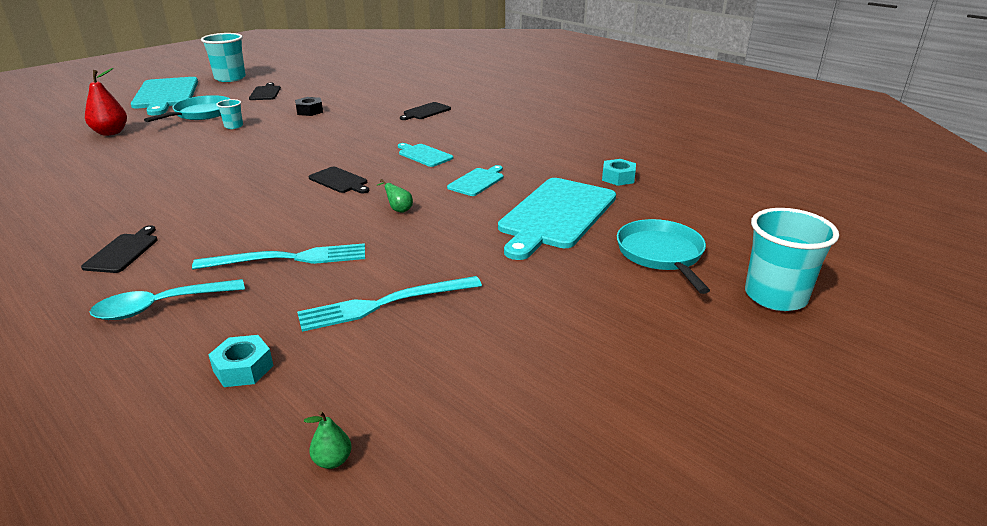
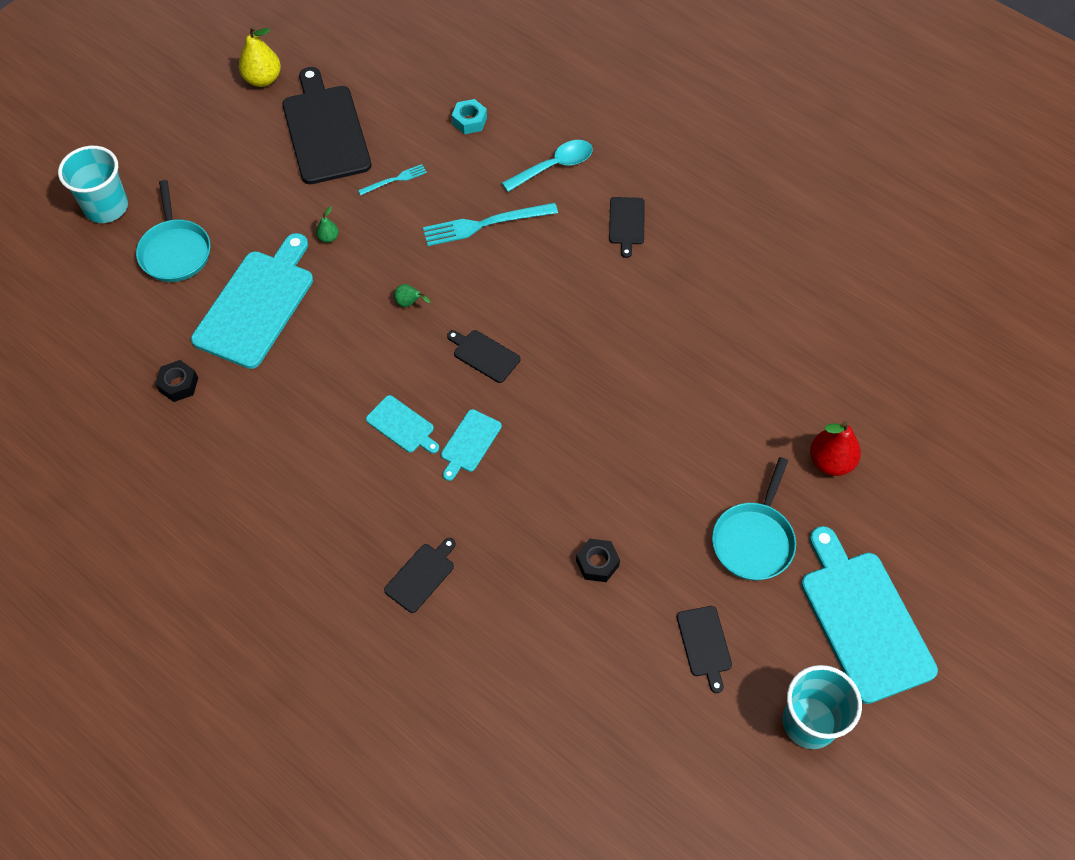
camera: 175 degrees right, 30 degrees up
turquoise cup [216,99,243,129] -> none
turquoise fork [297,276,482,332] -> turquoise fork [358,164,427,195], size x0.54
green pear [304,411,352,469] -> green pear moved to [316,207,339,243]
turquoise cutting board [447,165,503,196] -> turquoise cutting board moved to [441,409,502,481]
turquoise nut [602,159,636,186] -> black nut [155,360,198,402]
none -> yellow pear [239,26,281,87]
none -> black cutting board [282,67,371,184]

